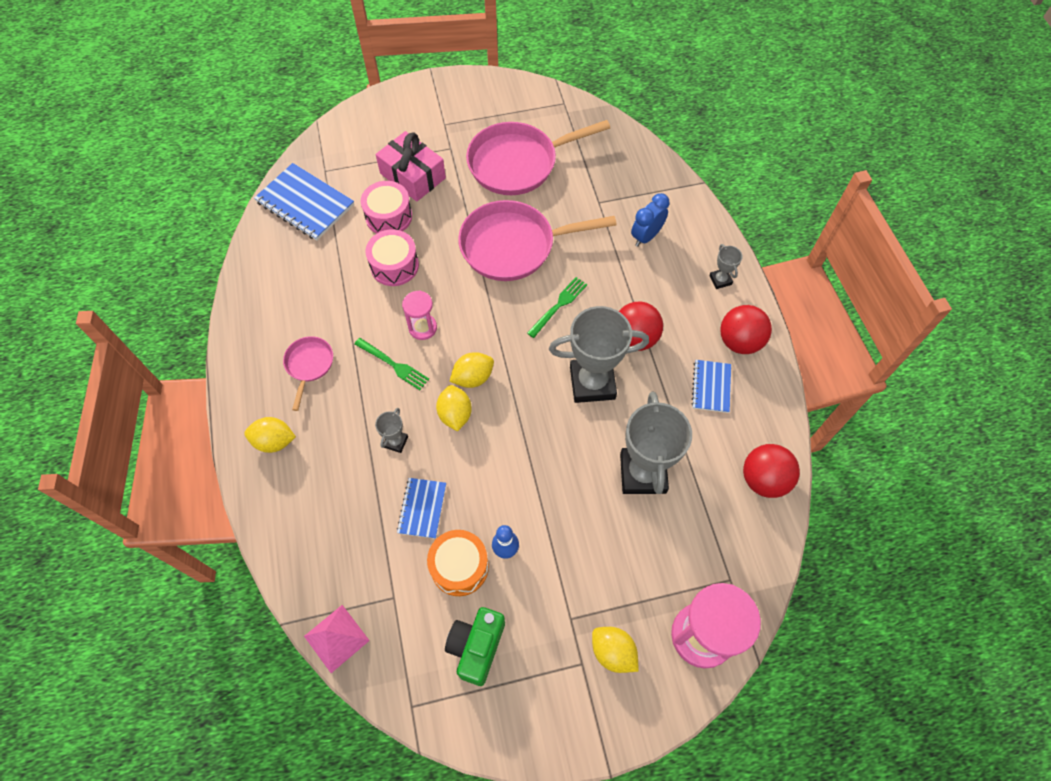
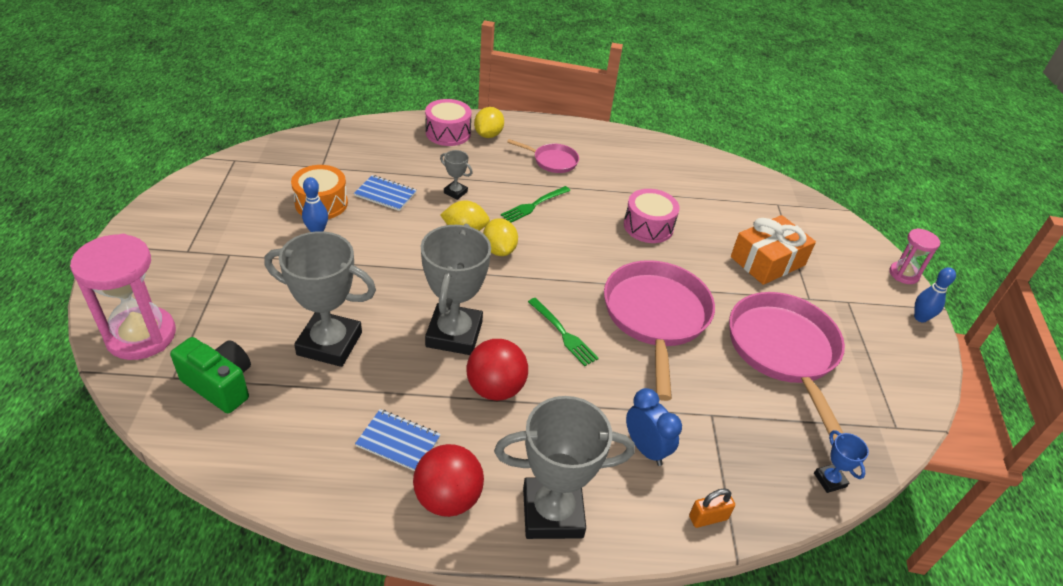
camera: 100 degrees right, 20 degrees down
blue notebook [254,163,354,241] -> none
pink pyramid [304,605,370,673] -> none
pink drum [361,181,412,234] -> pink drum moved to [425,99,472,146]
pink gift [376,131,446,202] -> orange gift [731,215,816,285]
pink hourglass [402,290,437,340] -> pink hourglass moved to [889,228,941,284]
green camera [445,607,505,686] -> green camera moved to [170,337,251,413]
yellow lemon [592,627,639,673] -> none
grey trophy [709,244,743,289] -> grey trophy [494,396,635,539], size x2.24
red ball [743,444,800,498] -> none
none -> orange padlock [689,488,735,528]
none -> blue trophy [814,430,869,493]
none -> blue bowling pin [914,267,956,323]

